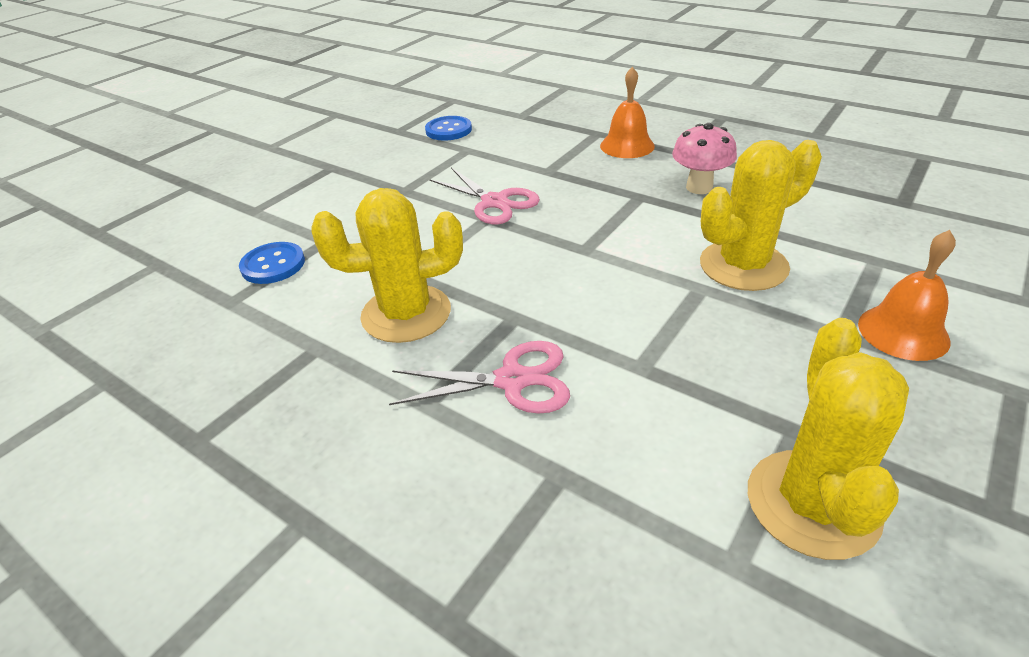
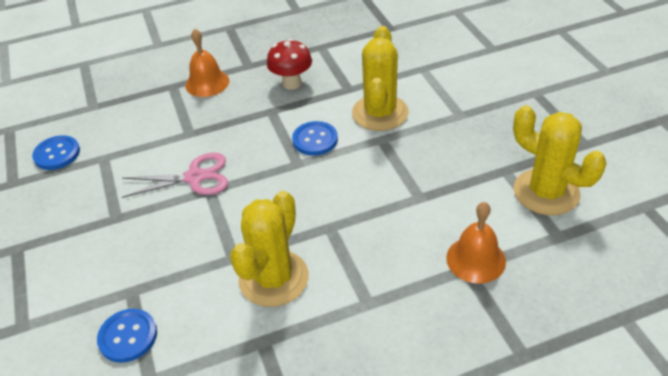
camera: 55 degrees left, 5 degrees up
pink scissors [389,341,570,414] -> none
pink mushroom [672,123,737,194] -> red mushroom [267,39,312,90]
orange bell [858,230,956,361] -> orange bell moved to [446,202,506,284]
none -> blue button [292,121,338,156]

